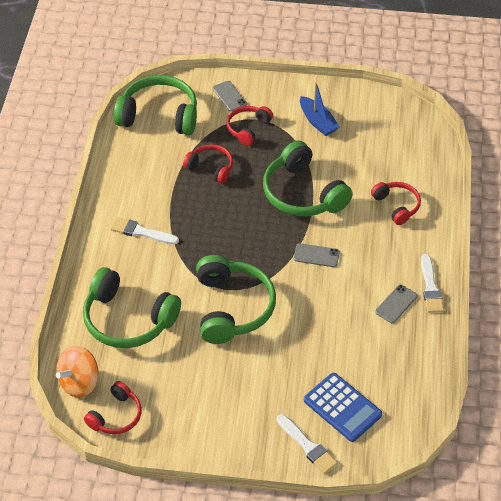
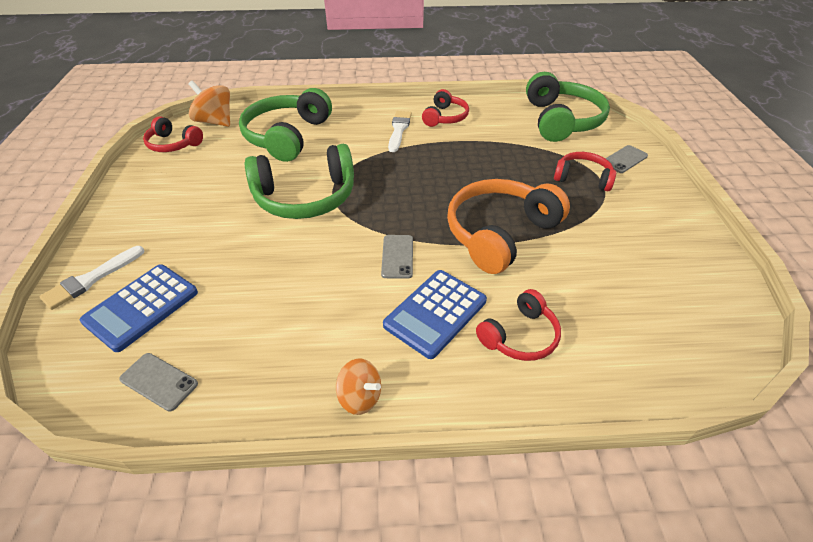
camera: 80 degrees right, 5 degrees down
red headphones [183,144,233,184] -> red headphones moved to [422,89,469,127]
green headphones [263,140,353,216] -> orange headphones [447,179,570,274]
blue boat [300,82,340,136] -> none
grey phone [375,284,417,323] -> grey phone moved to [119,353,198,412]
white brush [421,254,444,313] -> orange spinning top [336,359,381,415]
none -> blue calculator [383,270,487,359]

